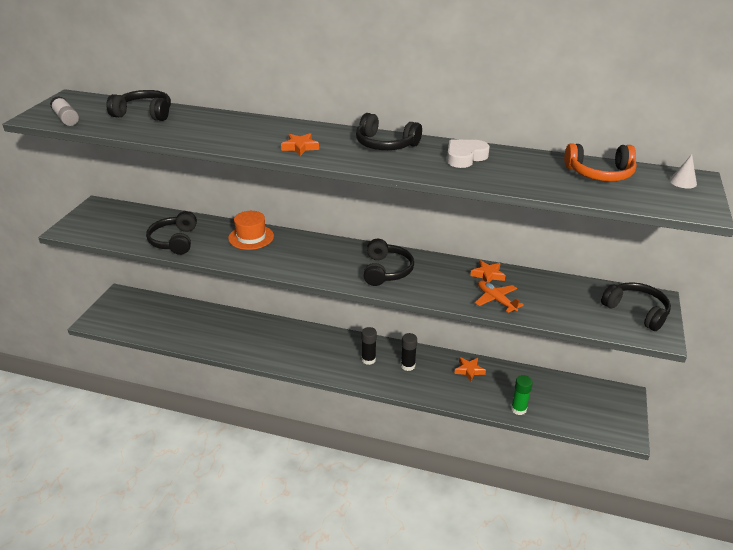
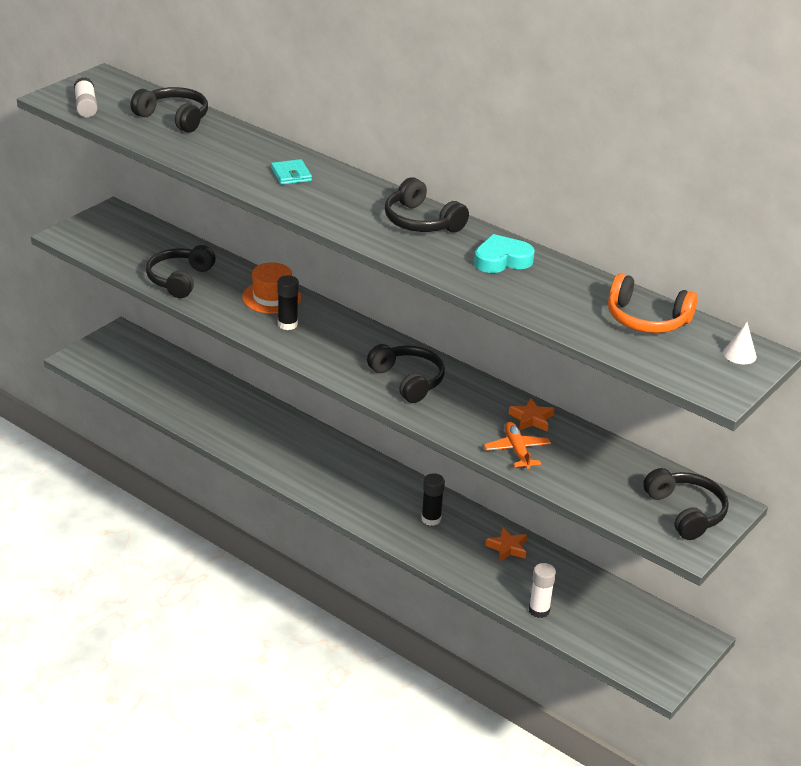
camera: 20 degrees right, 0 degrees up
orange star [281,133,319,156] -> none
black glue stick [362,327,377,365] -> black glue stick moved to [277,275,299,330]
black headphones [364,239,414,286] -> black headphones turned 60 degrees counterclockwise [367,344,445,403]
white heart [447,139,490,168] -> turquoise heart [474,234,535,273]
green glue stick [511,375,533,415] -> white glue stick [529,563,556,618]
none -> turquoise wallet [271,159,312,185]

